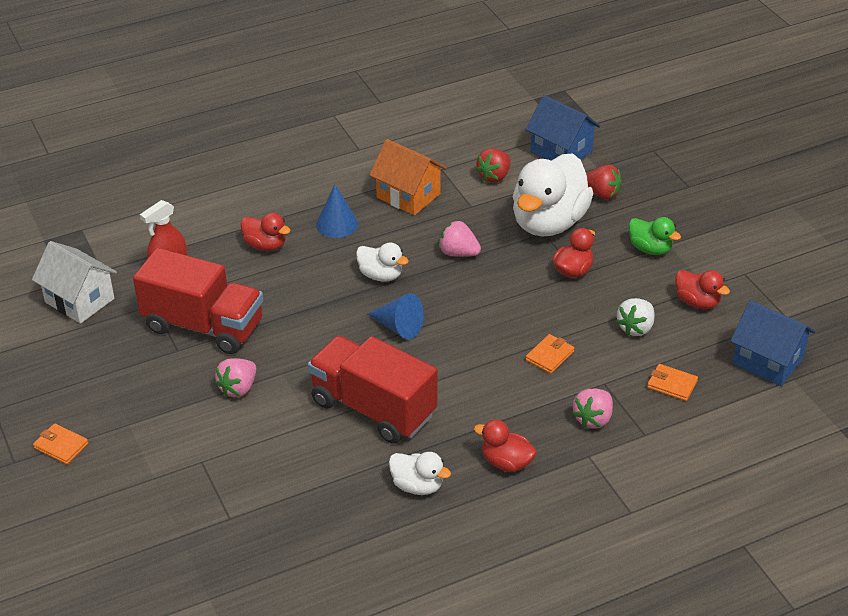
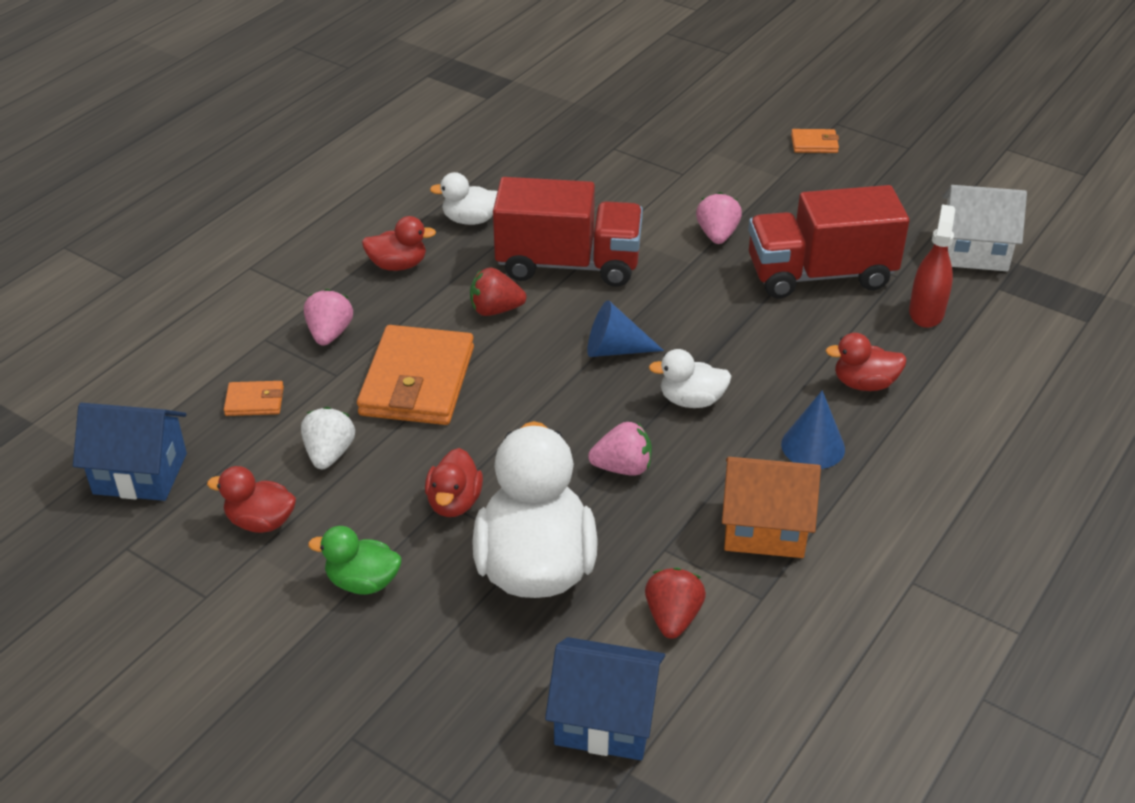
camera: 150 degrees right, 0 degrees up
orange wallet [526,334,574,374] -> orange wallet [357,325,474,425], size x2.24
red strawberry [586,164,622,200] -> red strawberry moved to [470,267,526,316]

